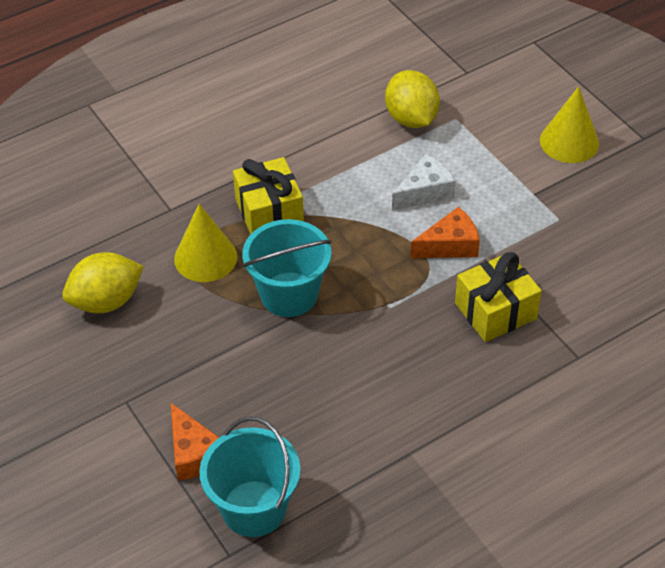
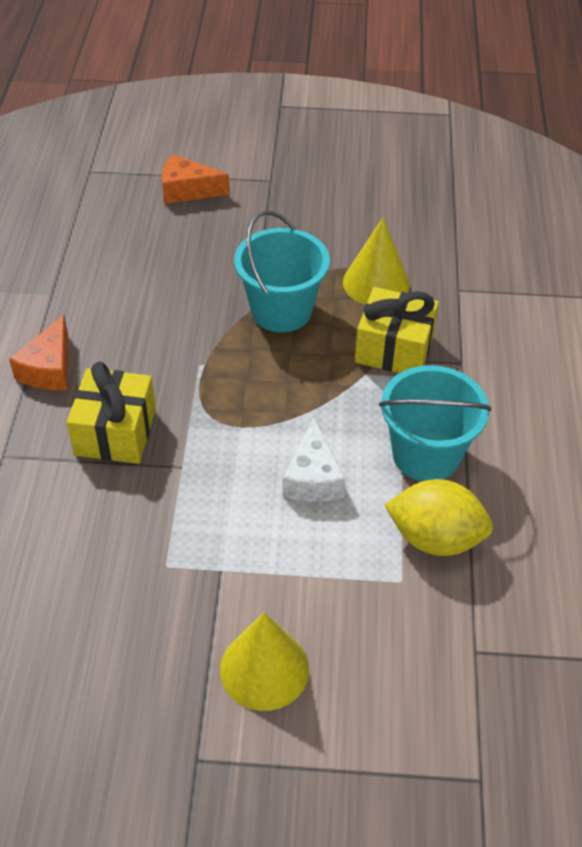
camera: 125 degrees right, 0 degrees up
yellow lemon [62,252,144,313] -> none
turquoise bucket [199,417,301,537] -> turquoise bucket moved to [379,365,492,481]
orange cheese [411,207,480,258] -> orange cheese moved to [9,315,68,390]

